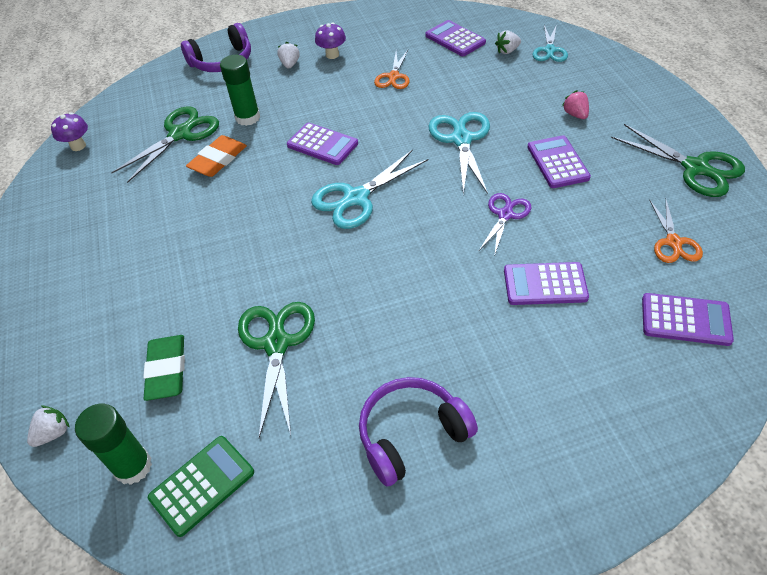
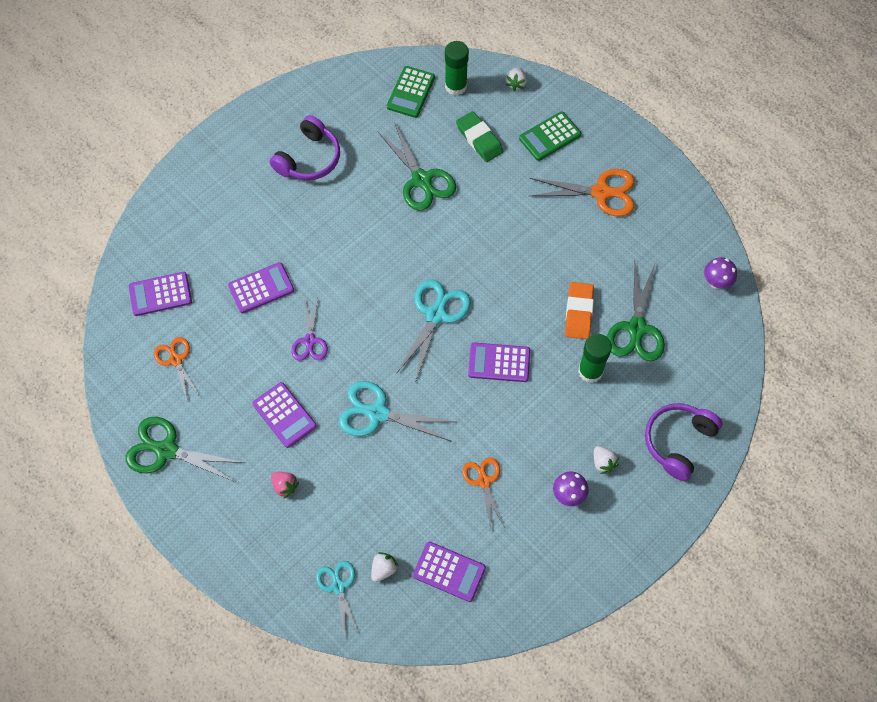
camera: 150 degrees right, 15 degrees up
turquoise scissors [429,112,490,194] -> turquoise scissors turned 135 degrees clockwise [339,381,456,442]
none -> green calculator [519,111,581,161]
none -> orange scissors [530,169,635,216]

